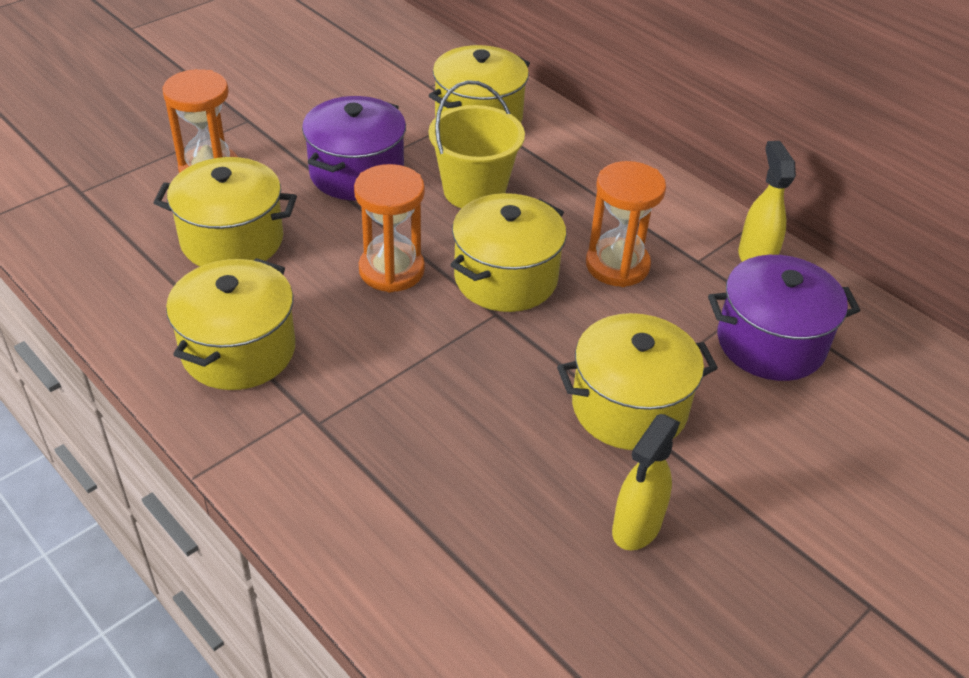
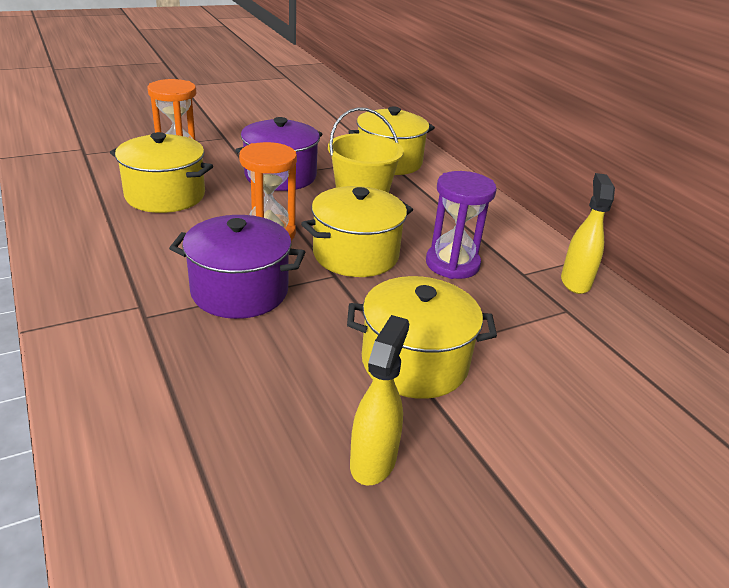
camera: 15 degrees right, 10 degrees down
yellow pot [166,258,295,390] -> none
orange hourglass [586,161,666,287] -> purple hourglass [426,171,497,279]
yellow spray bottle [612,414,680,550] -> yellow spray bottle turned 150 degrees clockwise [350,315,409,486]
purple pot [708,255,860,381] -> purple pot moved to [169,215,305,319]

